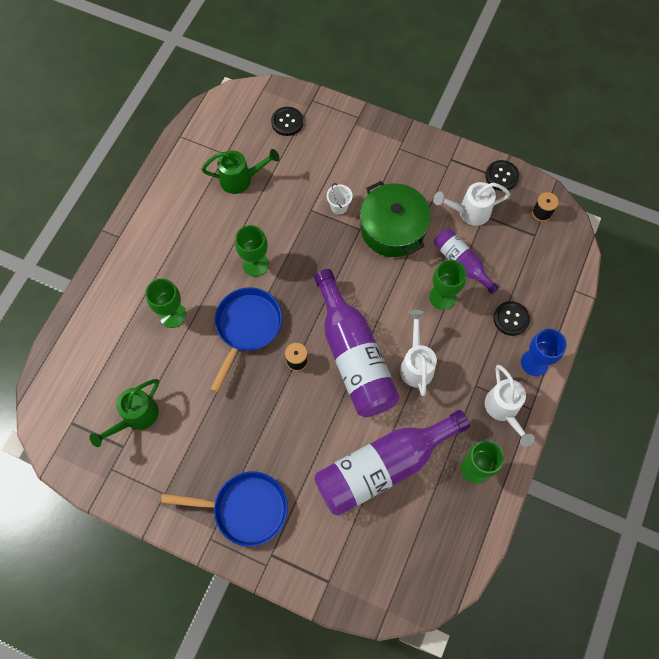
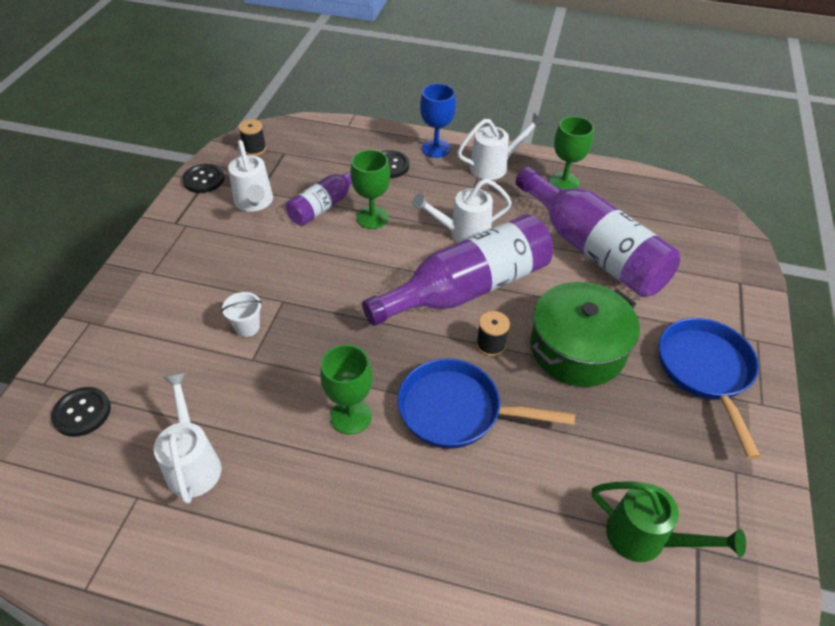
camera: 100 degrees left, 20 degrees down
green goblet [146,278,186,328] -> none
green watering can [202,149,280,194] -> white watering can [154,372,222,504]
green pot [360,181,431,257] -> green pot moved to [530,282,640,387]

